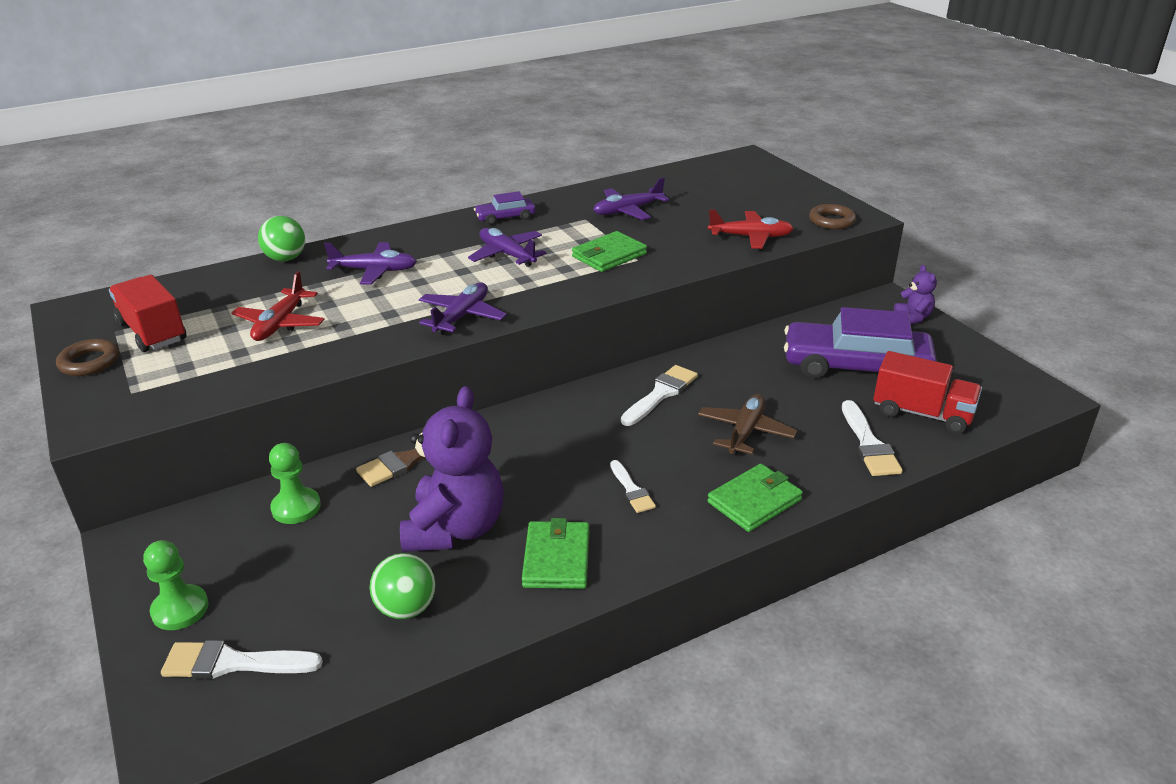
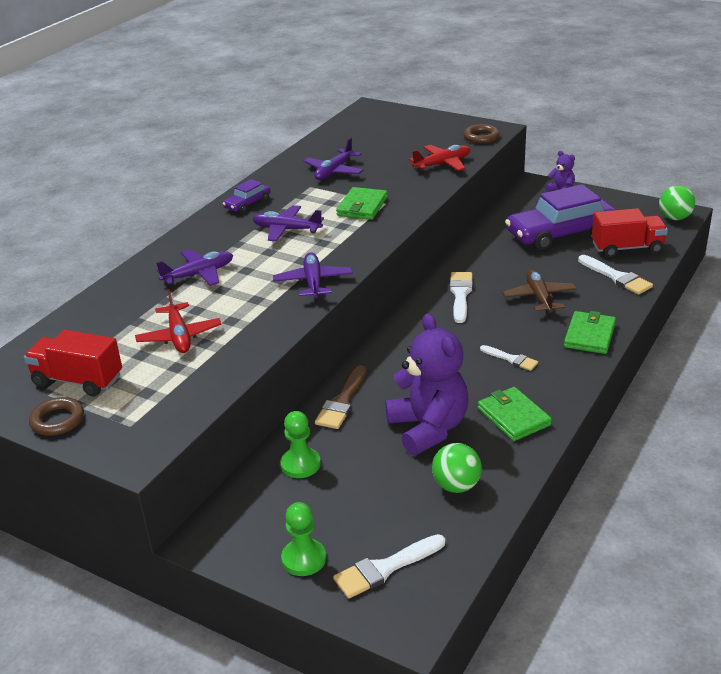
camera: 30 degrees left, 0 degrees up
green ball [258,216,305,261] -> green ball moved to [659,185,695,220]

